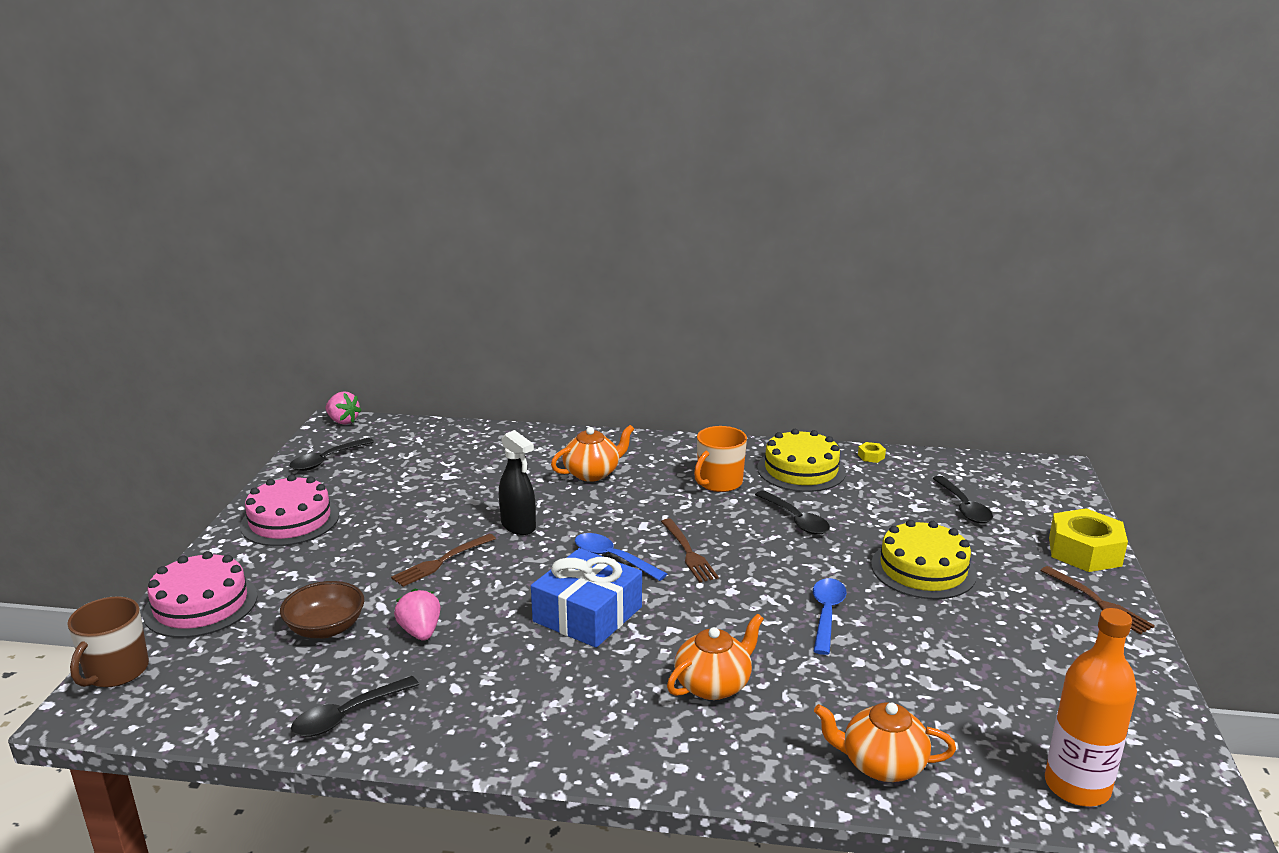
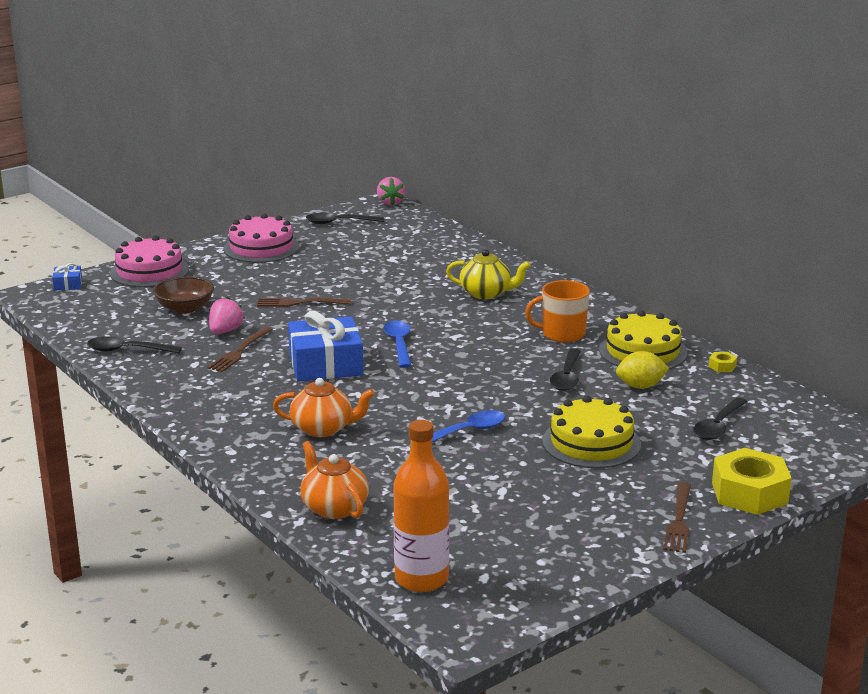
camera: 45 degrees right, 0 degrees up
brown mug [67,596,149,687] -> blue gift [52,263,82,291]
black spray bottle [499,430,536,535] -> none
orange teapot [551,425,634,482] -> yellow teapot [446,249,531,300]
brown fork [661,519,719,583] -> brown fork moved to [207,327,273,372]
none -> yellow lemon [616,351,669,389]

